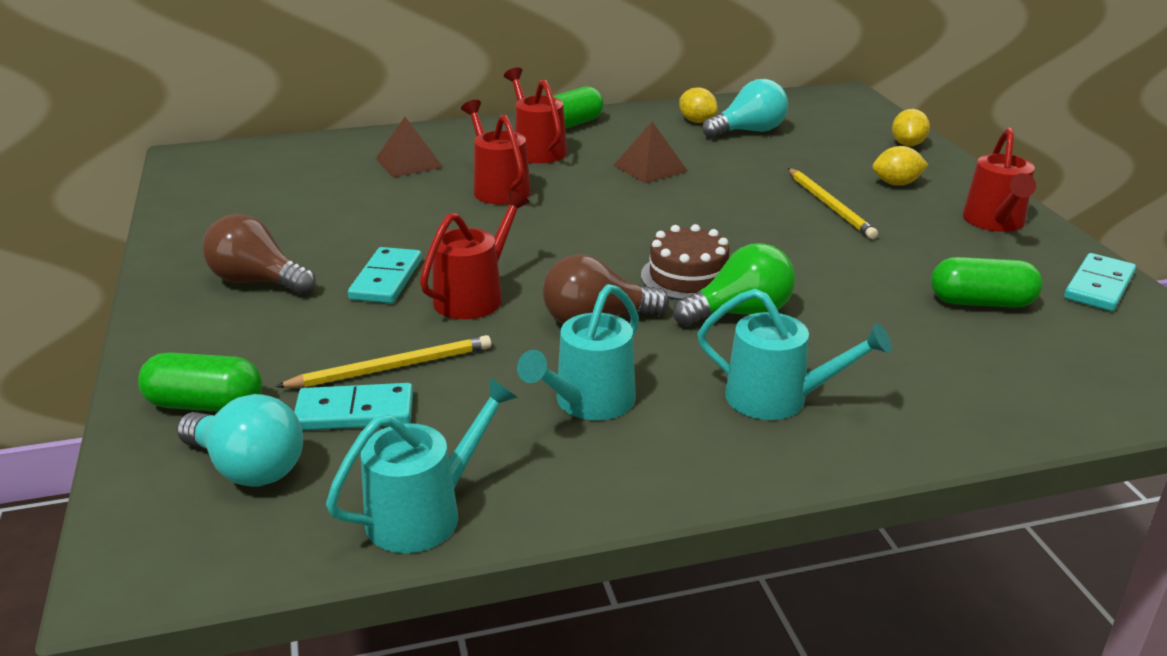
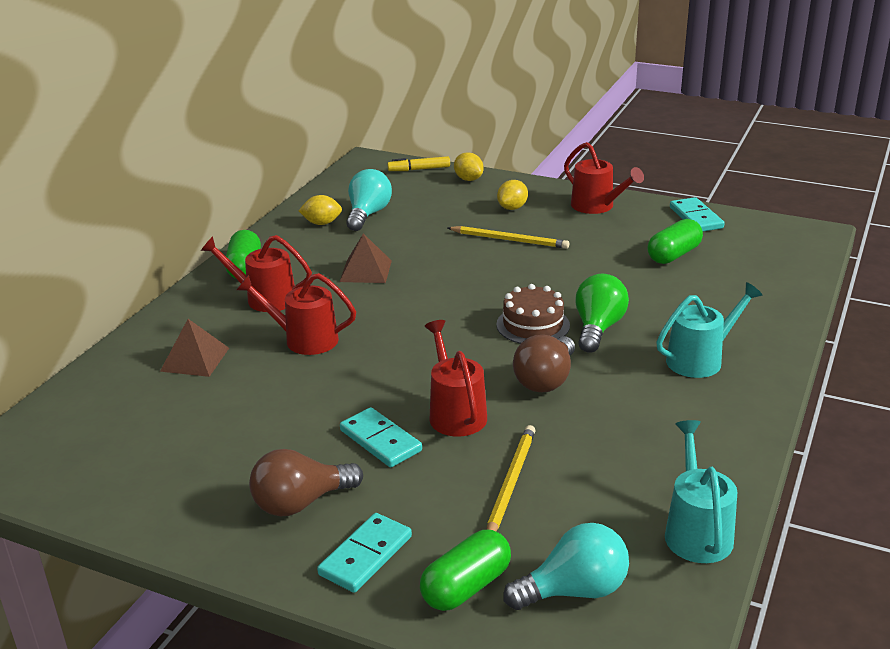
camera: 50 degrees left, 0 degrees up
turquoise domino [294,383,413,430] -> turquoise domino moved to [317,513,412,593]
turquoise watering can [517,284,639,420] -> none
none -> yellow marker [387,156,450,171]

